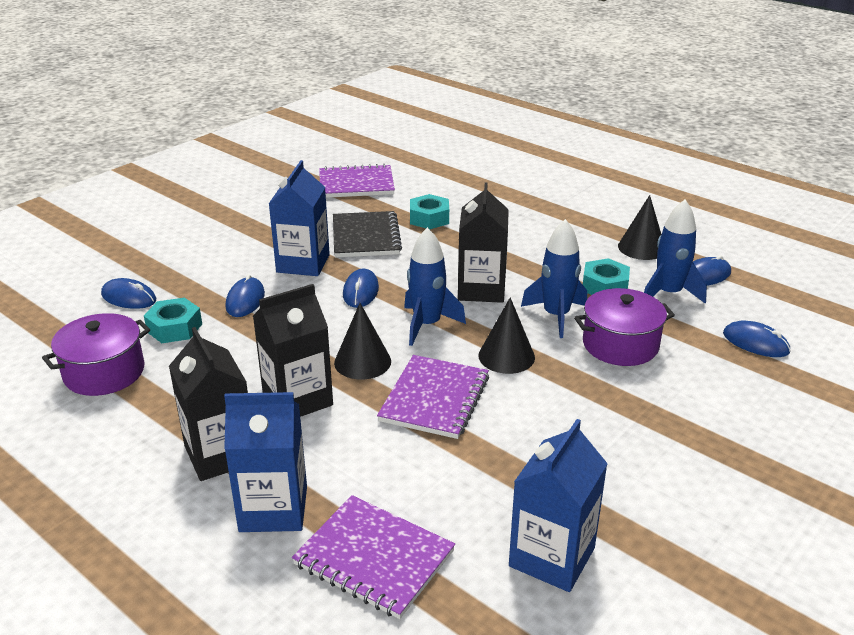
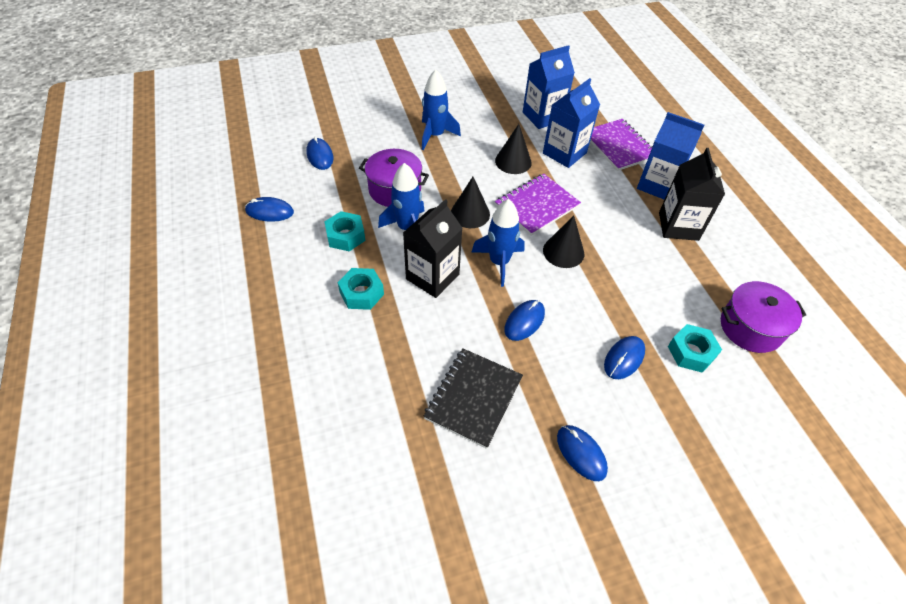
camera: 150 degrees left, 20 degrees up
blue mouse [101,278,156,309] -> blue mouse moved to [557,425,608,481]
black carton [253,284,333,417] -> none
blue carton [269,160,330,276] -> blue carton moved to [543,78,600,168]
purple notebook [319,164,395,198] -> none
turquoise nut [410,194,449,229] -> turquoise nut moved to [338,268,384,310]
black cone [618,195,662,260] -> black cone moved to [495,124,532,174]
blue rocket [644,200,707,304] -> blue rocket moved to [422,70,461,150]

